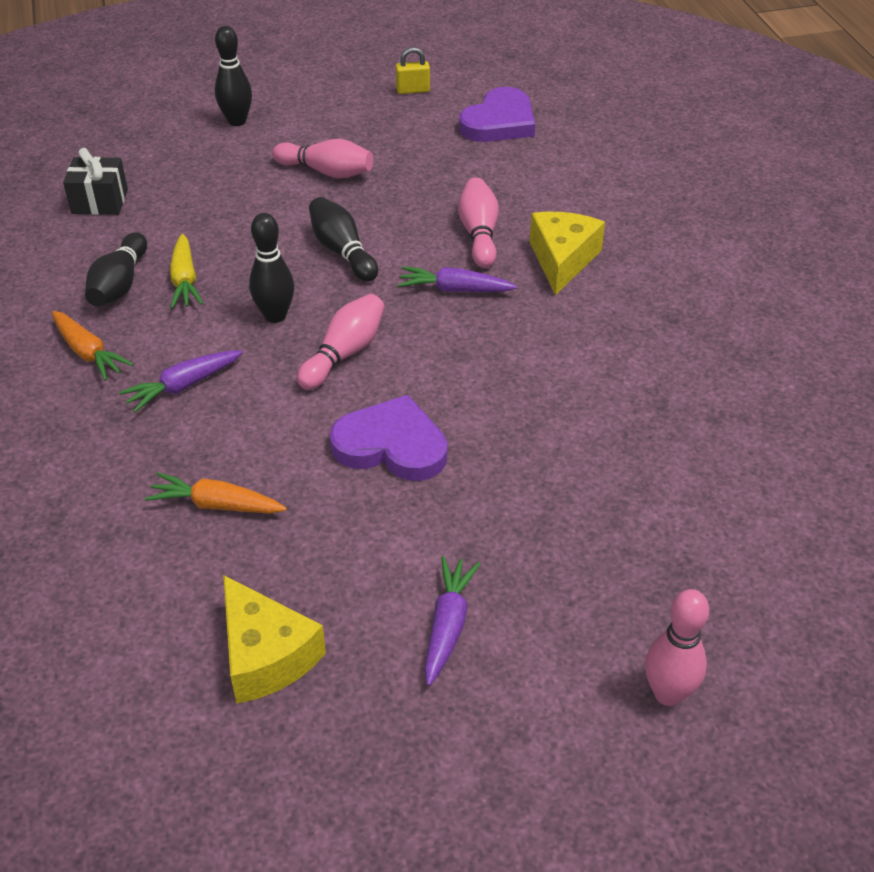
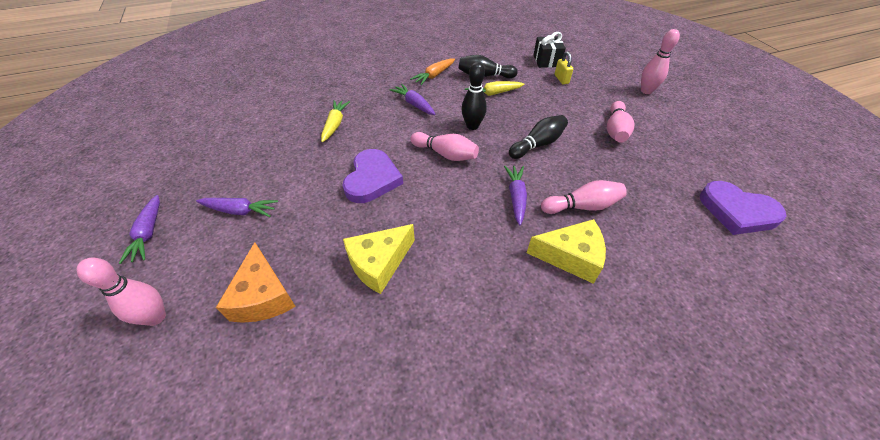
camera: 85 degrees right, 5 degrees up
orange carrot [145,472,286,514] -> yellow carrot [321,100,350,142]
black bowling pin [215,26,252,126] -> pink bowling pin [641,29,680,94]
yellow cheese [223,575,326,704] -> yellow cheese moved to [343,224,415,294]
yellow padlock [396,47,430,94] -> yellow padlock moved to [555,51,573,84]
none -> purple carrot [119,195,160,264]
none -> orange cheese [216,242,296,323]

